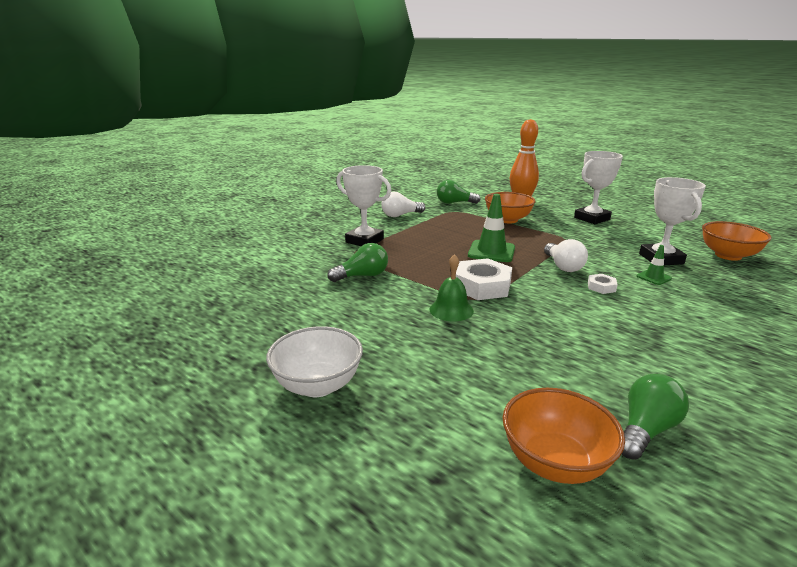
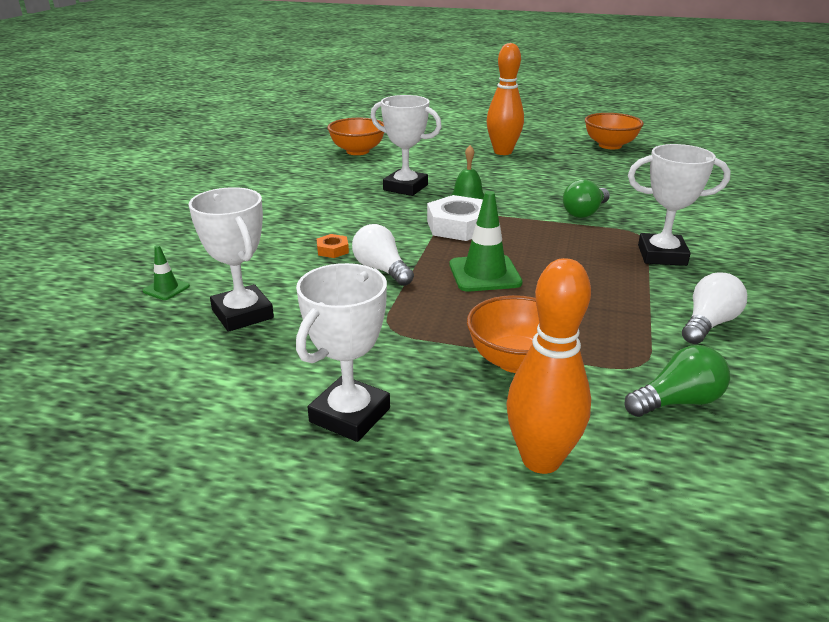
camera: 155 degrees right, 5 degrees up
white bowl [266,326,363,397] -> orange bowling pin [487,43,524,155]
white nut [588,274,618,294] -> orange nut [317,234,349,258]
green light bulb [622,374,689,460] -> none
green traffic cone [636,245,672,285] -> green traffic cone moved to [142,245,190,300]
orange bowl [702,221,772,261] -> orange bowl moved to [585,113,644,149]
none -> white trophy [371,95,442,196]

